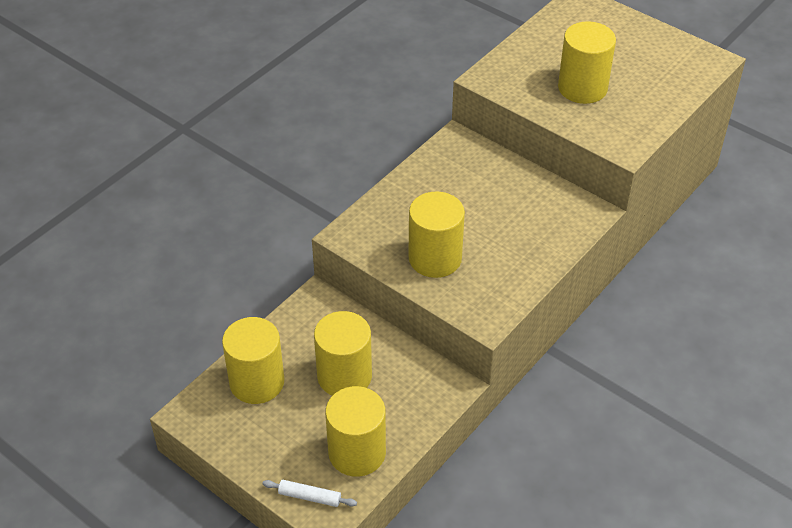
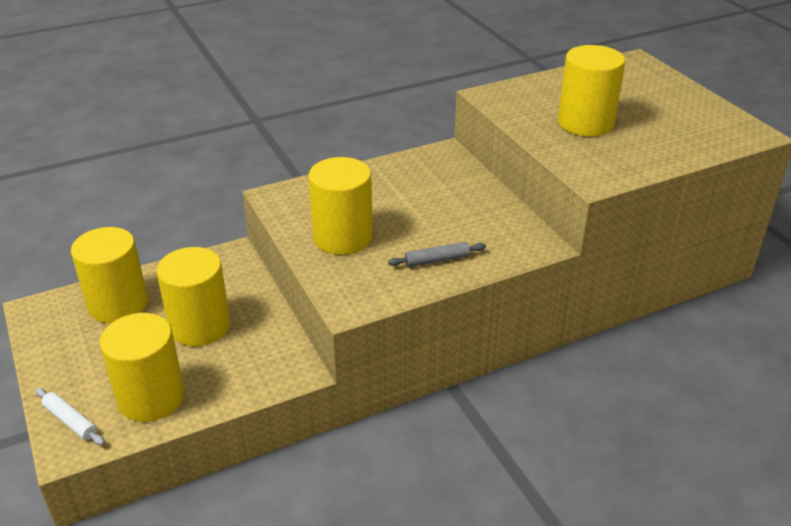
camera: 25 degrees right, 10 degrees down
none -> grey rolling pin [388,242,486,267]

